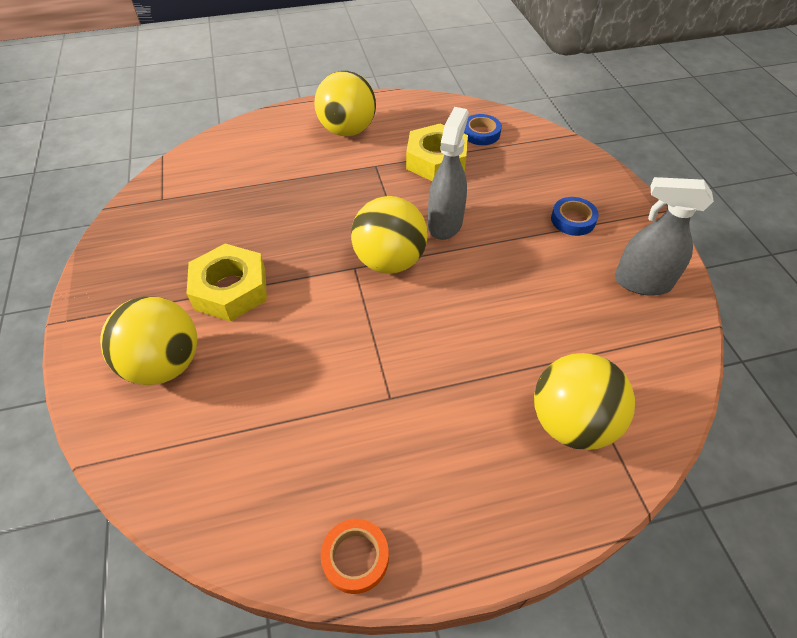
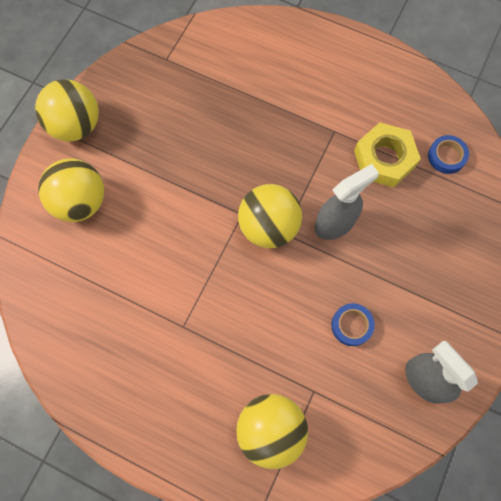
camera: 40 degrees right, 20 degrees up
yellow nut [187,244,267,321] -> none
yellow ball [314,71,376,136] -> yellow ball moved to [35,79,99,141]
orange tape [321,519,389,594] -> none
blue tape [551,197,599,236] -> blue tape moved to [331,303,375,346]

